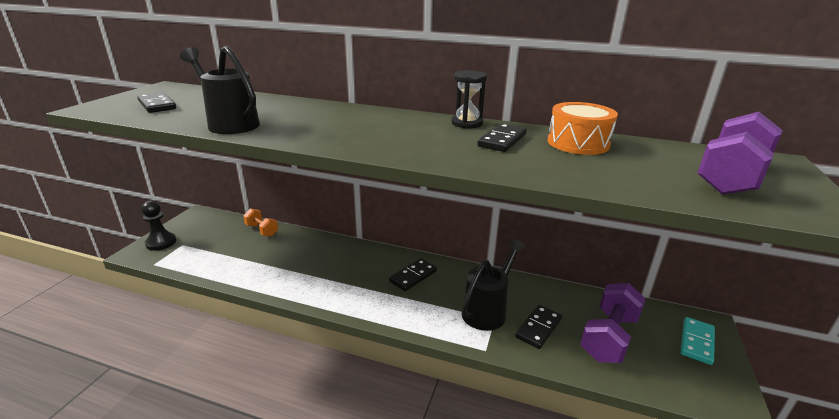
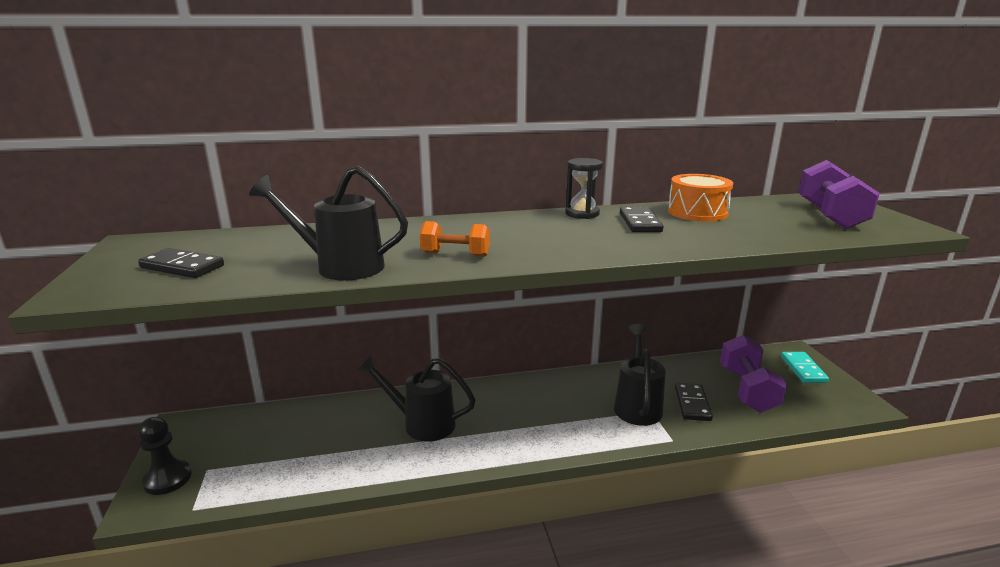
camera: 30 degrees left, 5 degrees down
orange dumbbell [243,209,278,237] -> orange dumbbell moved to [420,221,490,257]
black domino [389,258,437,291] -> none
none -> black watering can [357,355,476,442]

